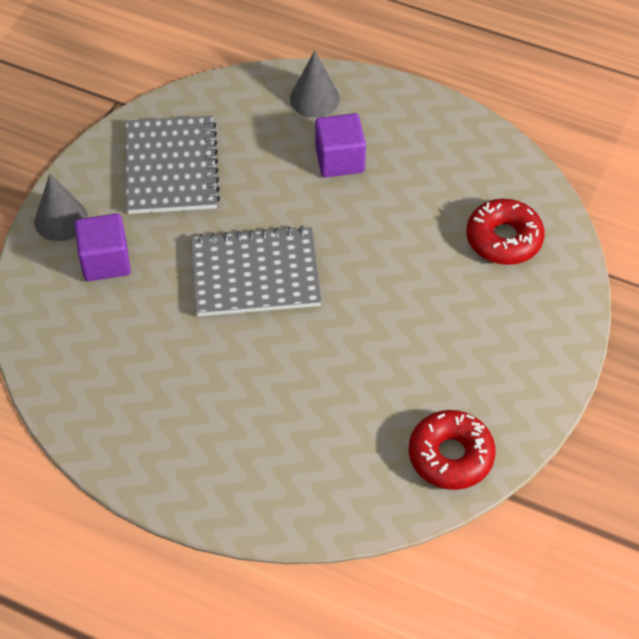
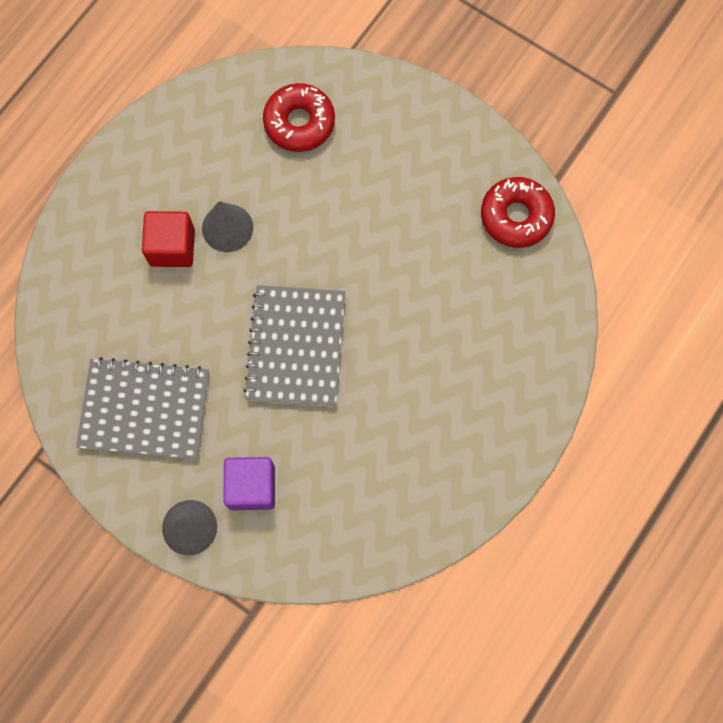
camera: 80 degrees left, 20 degrees up
grey cone [290,50,340,118] -> grey cone moved to [202,201,253,252]
purple cube [315,113,366,177] -> red cube [142,211,195,267]

